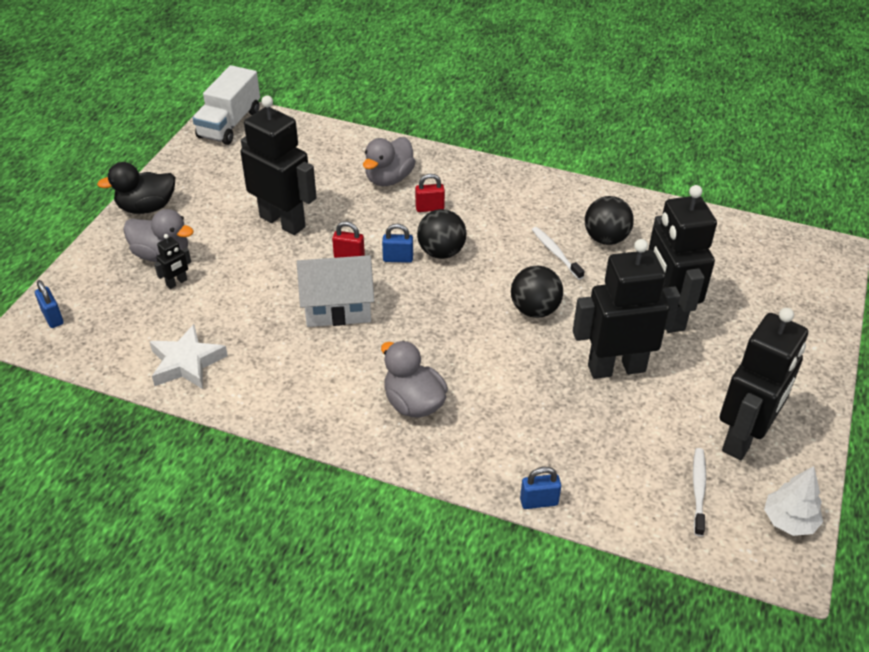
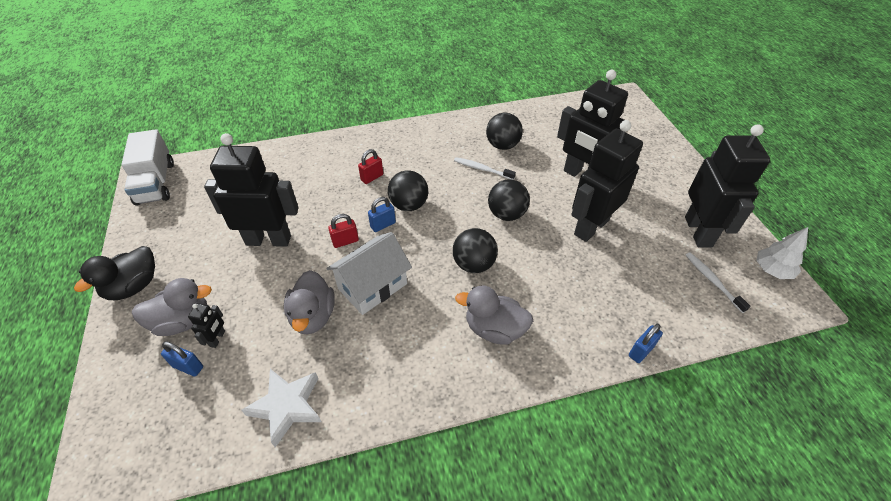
camera: 35 degrees left, 5 degrees up
blue padlock [35,280,64,328] -> blue padlock moved to [161,342,203,376]
grey duck [363,137,416,186] -> grey duck moved to [284,270,335,335]
none -> black ball [453,228,498,273]

